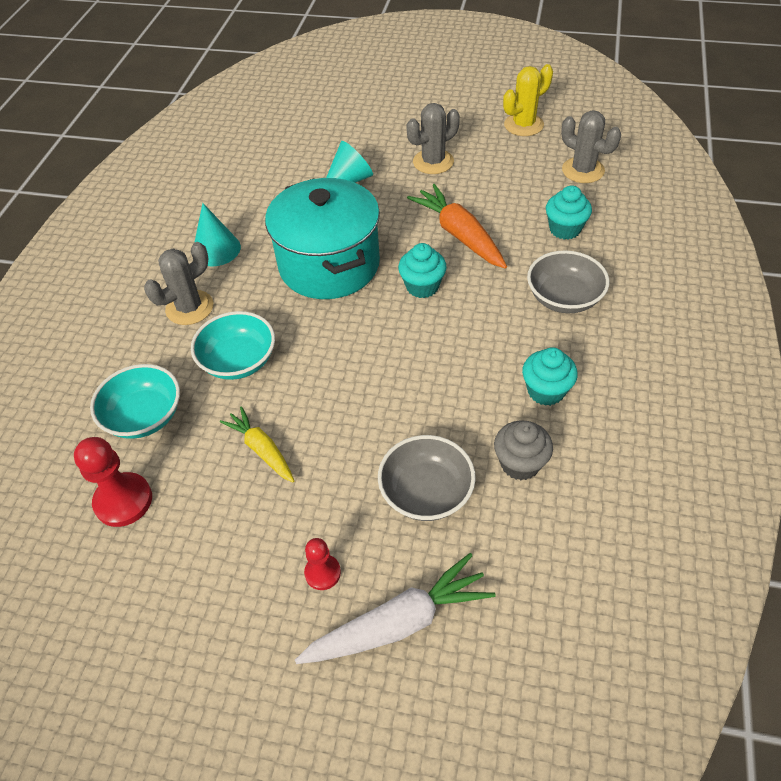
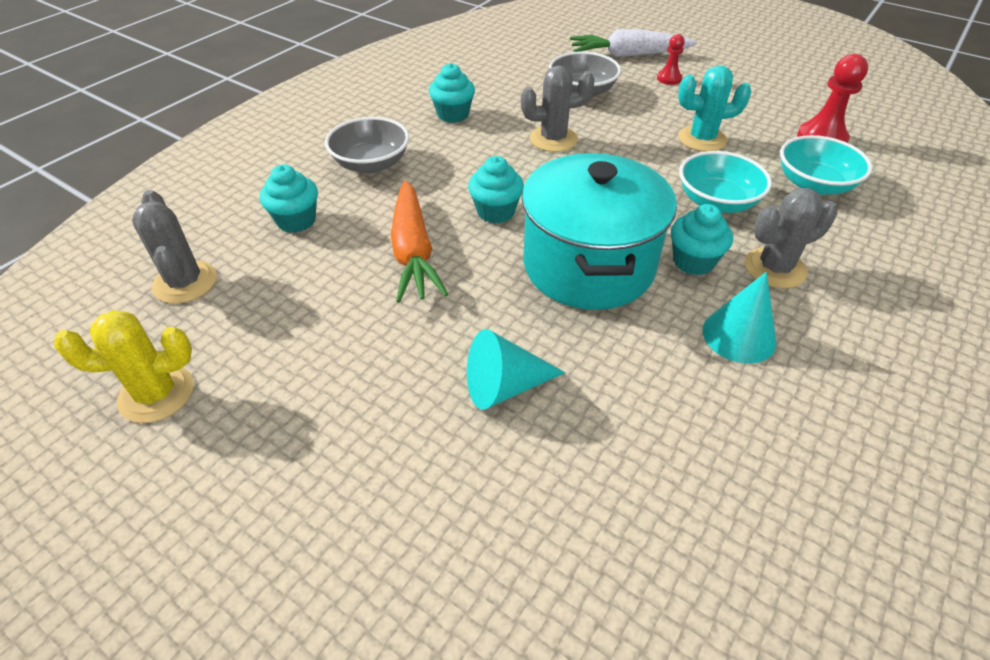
camera: 160 degrees left, 5 degrees down
yellow carrot [220,406,294,482] -> turquoise cactus [678,65,751,152]
grey cactus [407,103,460,174] -> grey cactus moved to [521,65,595,152]
grey cupcake [494,421,553,480] -> none
none -> turquoise cupcake [671,204,733,275]

